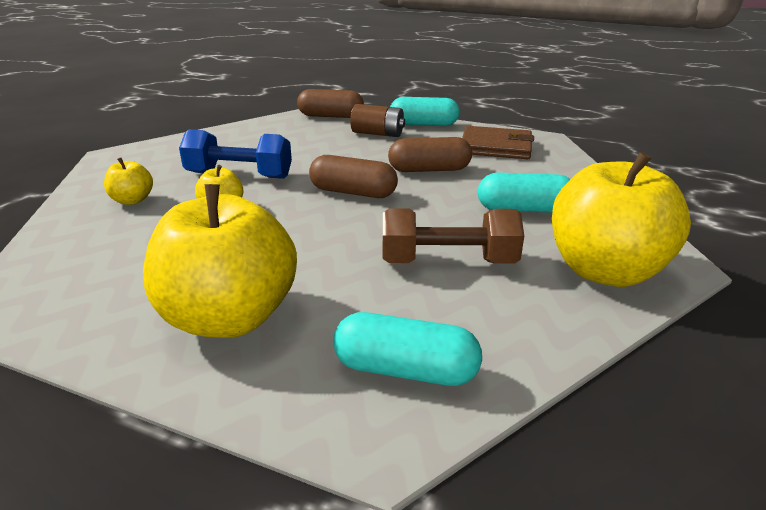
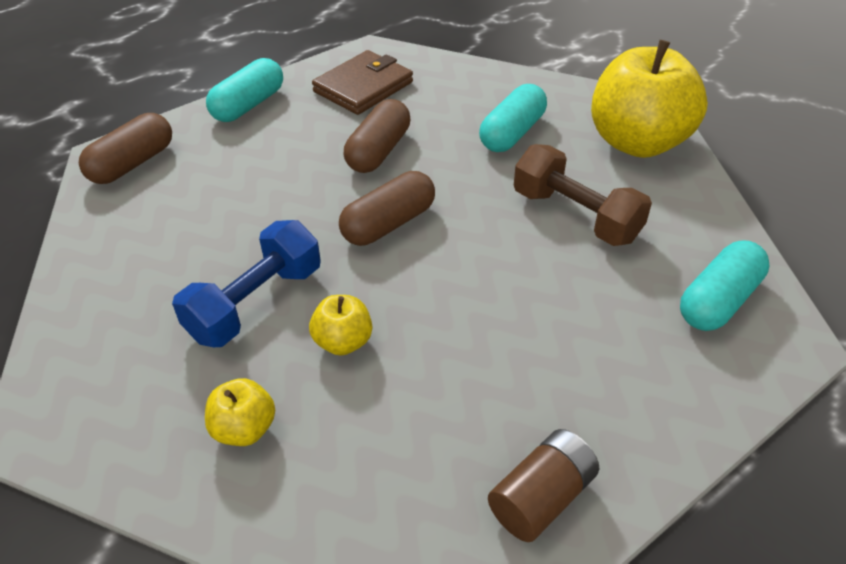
camera: 60 degrees left, 15 degrees up
yellow apple [143,184,297,338] -> none
brown battery [350,104,405,137] -> brown battery moved to [488,429,599,542]
brown dumbbell [383,208,524,264] -> brown dumbbell turned 75 degrees counterclockwise [514,144,652,246]

